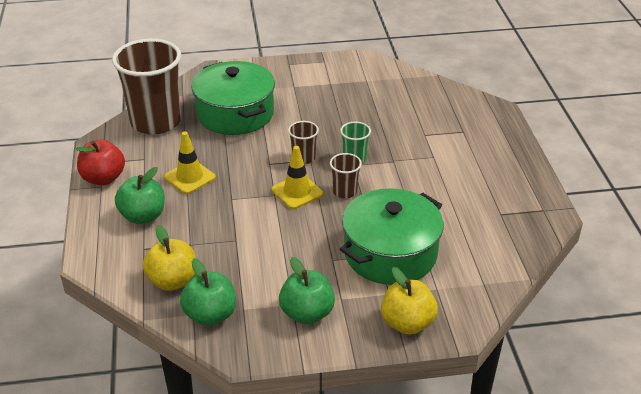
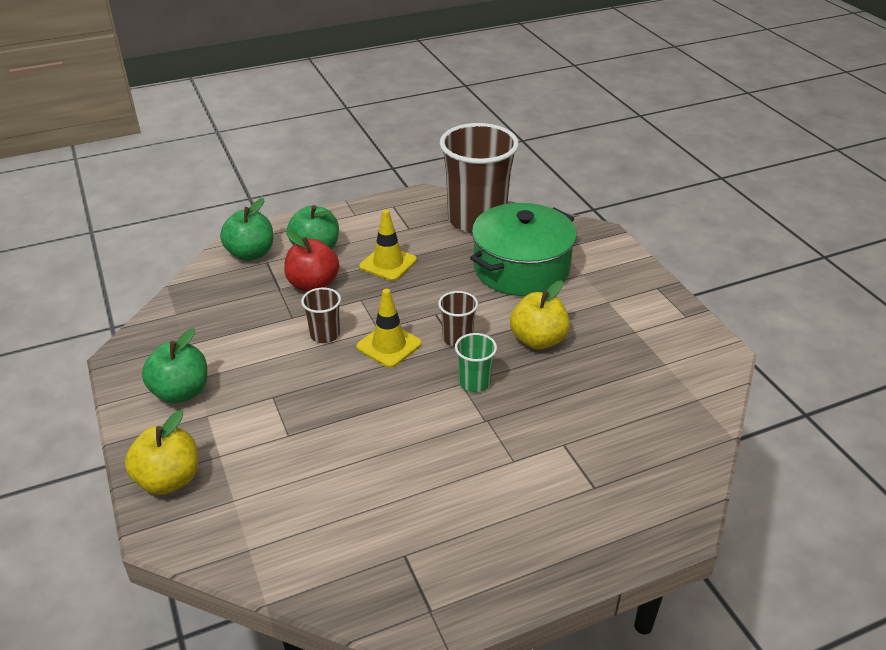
camera: 75 degrees right, 0 degrees up
red apple [76,139,125,185] -> red apple moved to [284,230,339,292]
yellow apple [142,225,196,291] -> yellow apple moved to [510,281,570,350]
green apple [180,258,236,326] -> green apple moved to [220,198,273,261]
brown cup [330,153,362,198] -> brown cup moved to [301,288,341,343]
green pot [340,188,444,285] -> none

